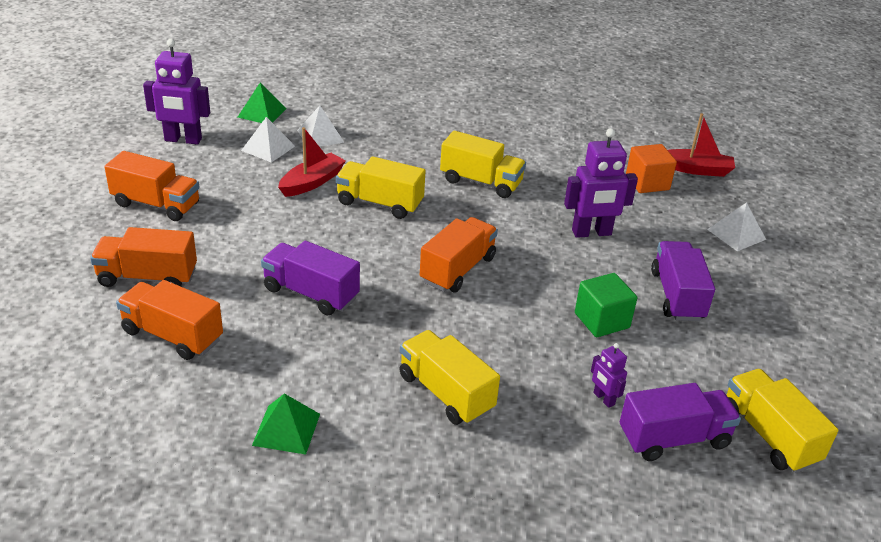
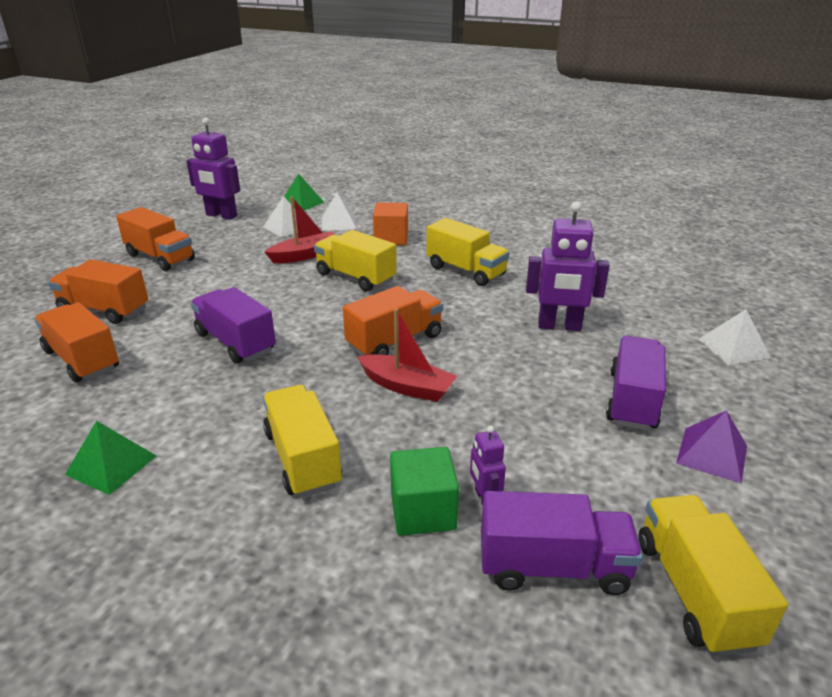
camera: 20 degrees right, 5 degrees down
green cube [575,273,637,337] -> green cube moved to [390,447,459,536]
orange cube [626,144,677,193] -> orange cube moved to [373,203,408,245]
red boat [668,113,735,177] -> red boat moved to [357,308,457,402]
none -> purple pyramid [676,410,747,483]

